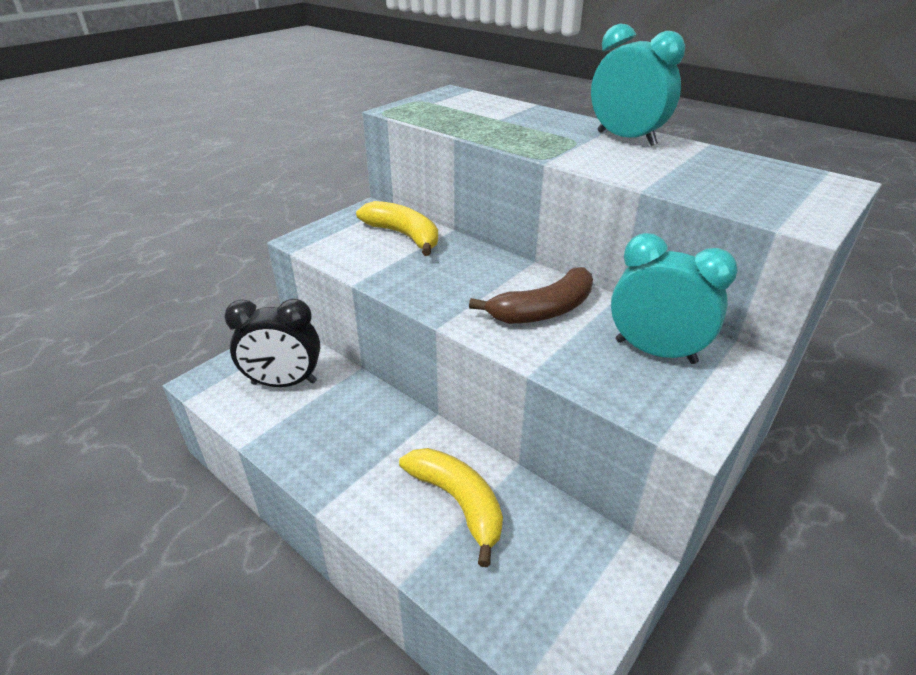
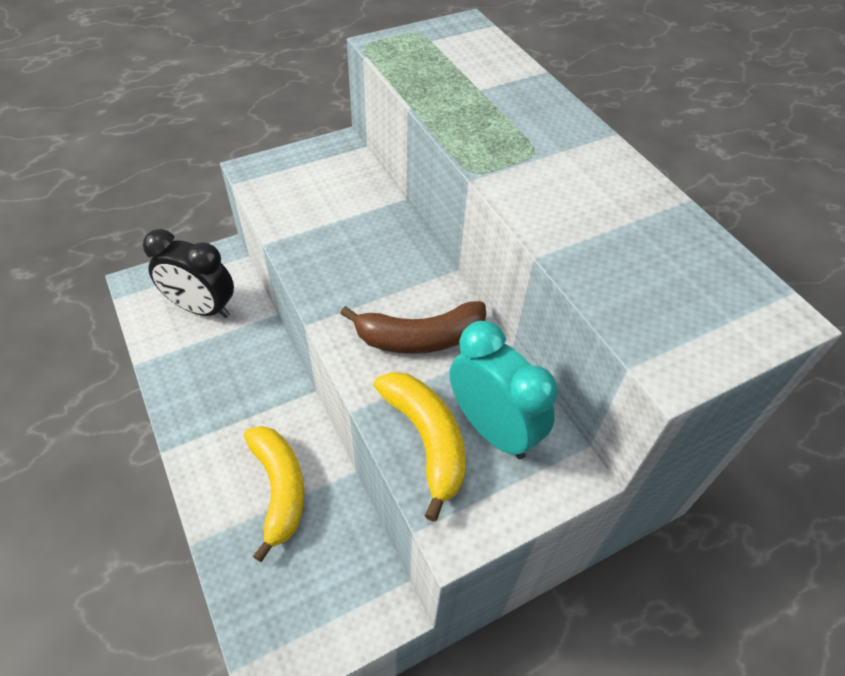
camera: 20 degrees right, 15 degrees up
yellow banana [356,201,438,256] -> yellow banana moved to [373,372,466,522]
turquoise clock [591,24,685,146] -> none

